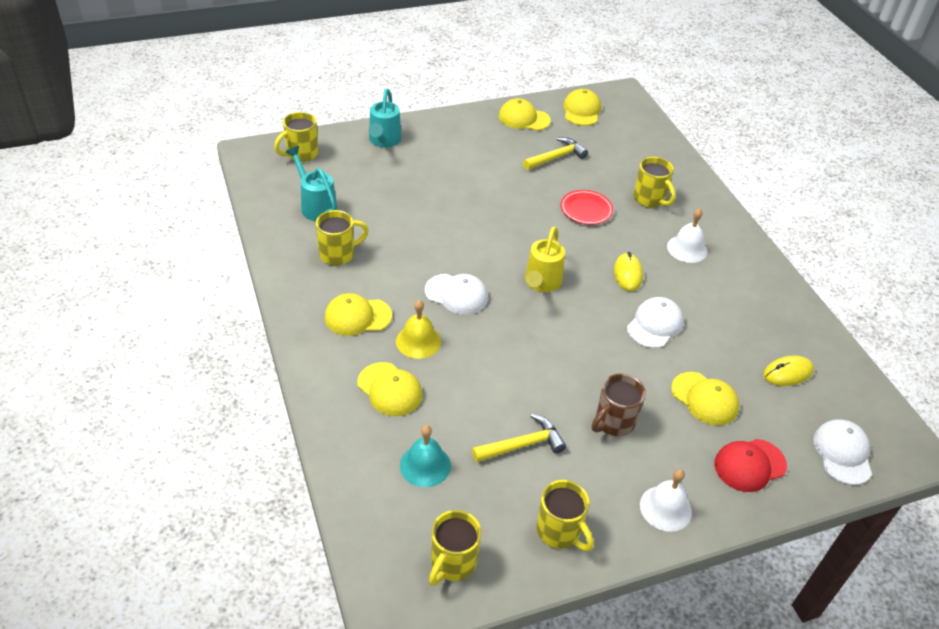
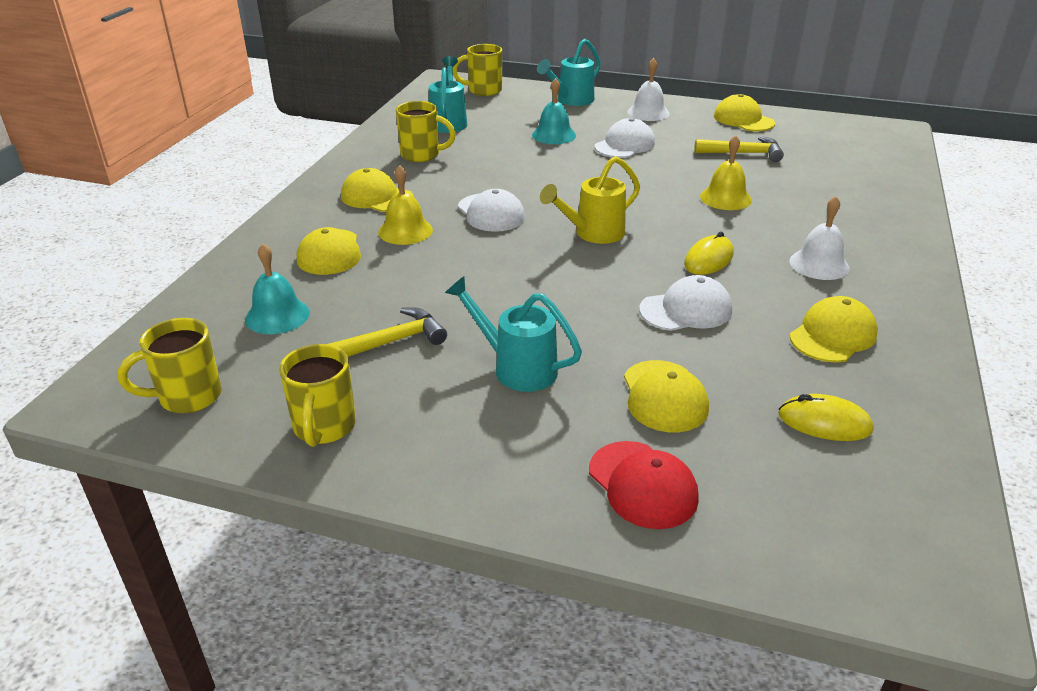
camera: 40 degrees right, 10 degrees down
yellow hammer [472,414,566,462] -> yellow hammer turned 45 degrees counterclockwise [328,307,447,357]
red plate [560,190,613,225] -> yellow bell [700,135,752,210]
yellow cap [563,89,601,126] -> yellow cap moved to [789,296,878,363]
brown mug [592,373,646,436] -> turquoise watering can [445,276,582,392]
yellow mug [634,157,676,207] -> none
white bell [640,469,692,532] -> white bell moved to [627,58,670,121]
red cap [714,439,787,492] -> red cap turned 135 degrees counterclockwise [589,441,699,529]
white cap [813,420,872,485] -> white cap moved to [595,118,655,158]
none -> turquoise bell [532,78,576,144]

